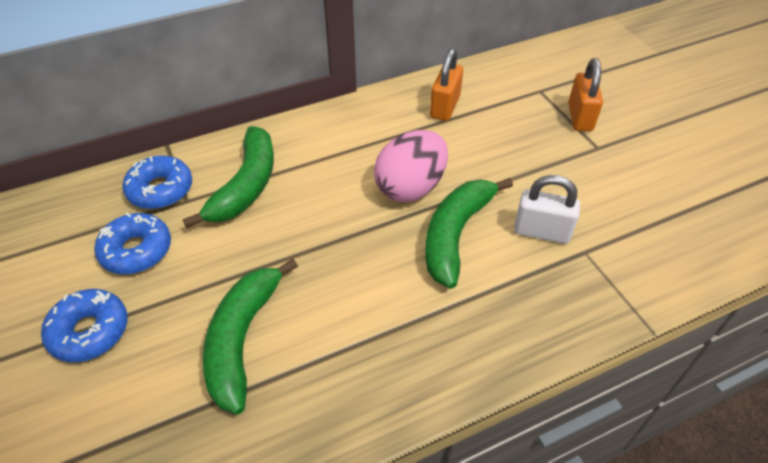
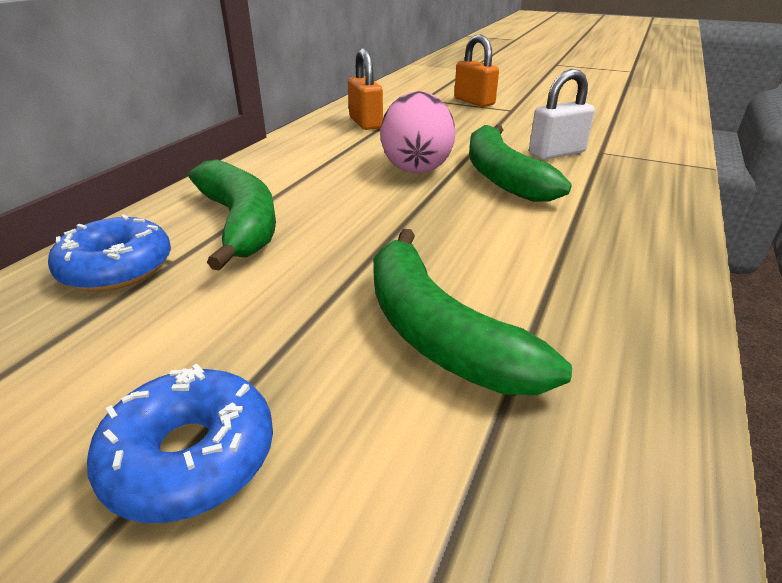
camera: 40 degrees left, 15 degrees down
blue donut [94,213,171,274] -> none

